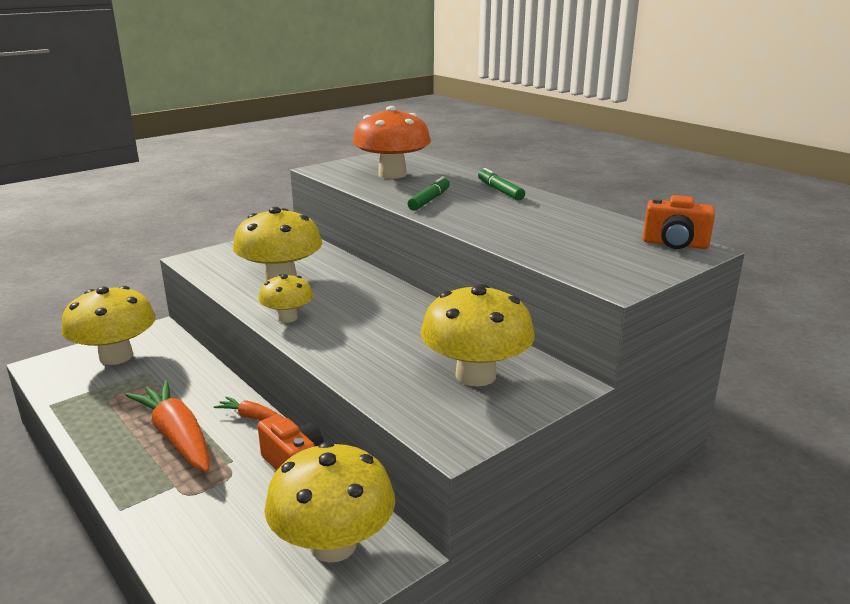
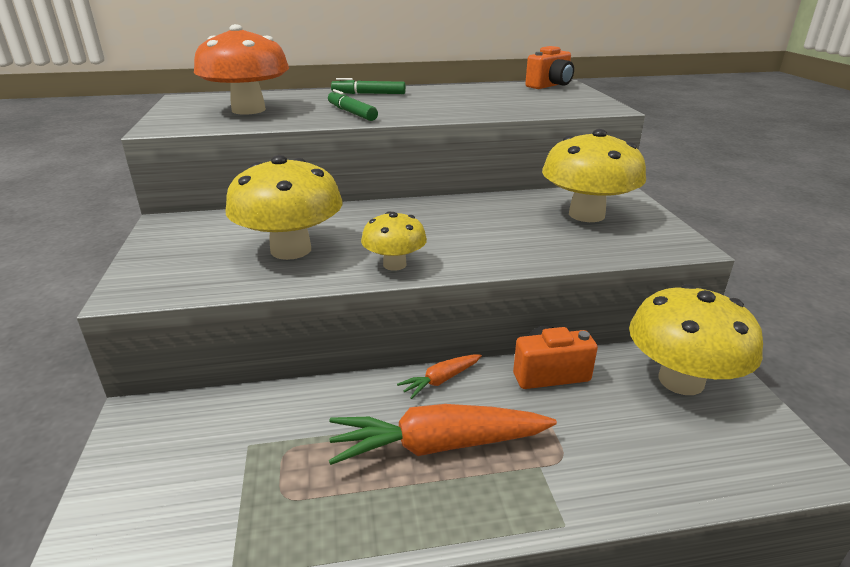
camera: 60 degrees left, 5 degrees up
yellow mushroom [61,286,156,365] -> none

